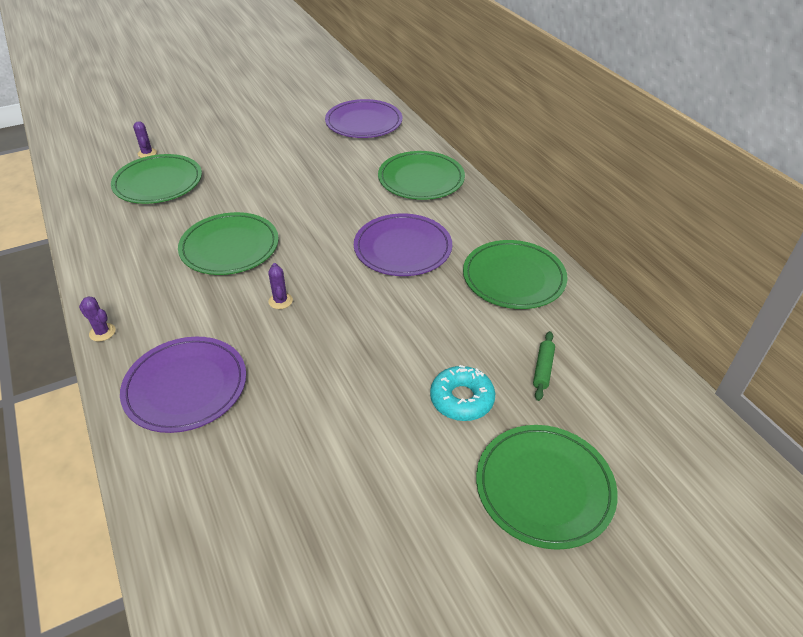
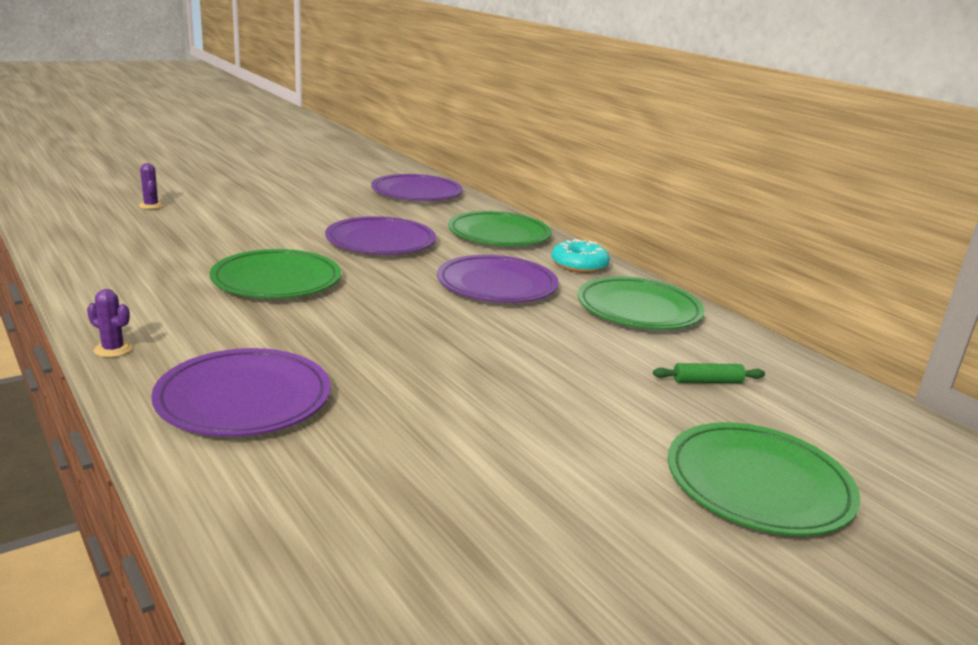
camera: 10 degrees left, 20 degrees down
green plate [111,154,202,204] -> none
purple cactus [268,263,293,309] -> none
turquoise donut [430,365,495,421] -> turquoise donut moved to [551,239,610,273]
green rolling pin [533,331,555,401] -> green rolling pin turned 75 degrees clockwise [653,363,765,383]
none -> purple plate [325,216,436,255]

